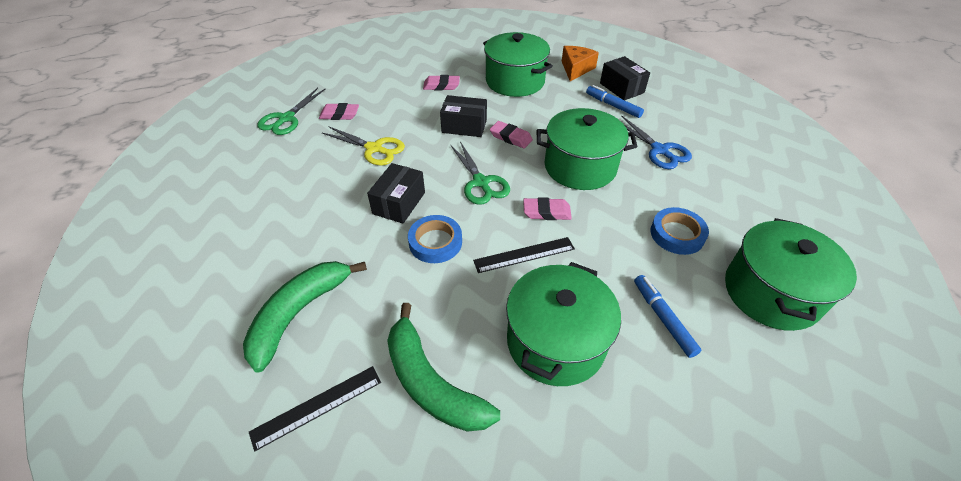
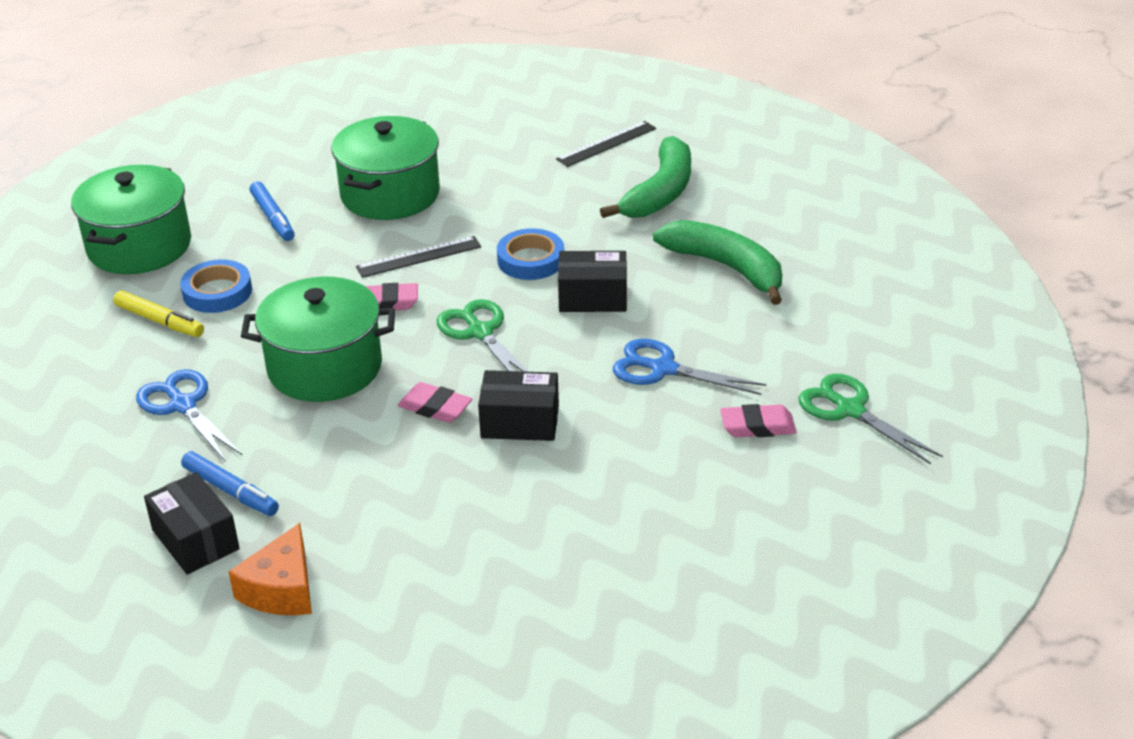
camera: 175 degrees right, 10 degrees down
green scissors [257,88,325,135] -> green scissors turned 60 degrees counterclockwise [798,374,943,464]
yellow scissors [322,126,405,165] -> blue scissors [613,339,767,395]
black box [367,163,425,223] -> black box turned 75 degrees clockwise [558,251,627,312]
green banana [387,303,500,432] -> green banana moved to [653,220,782,305]
pink eraser [423,75,460,90] -> none
green pot [483,32,553,97] -> none
none -> yellow marker [113,291,204,337]

